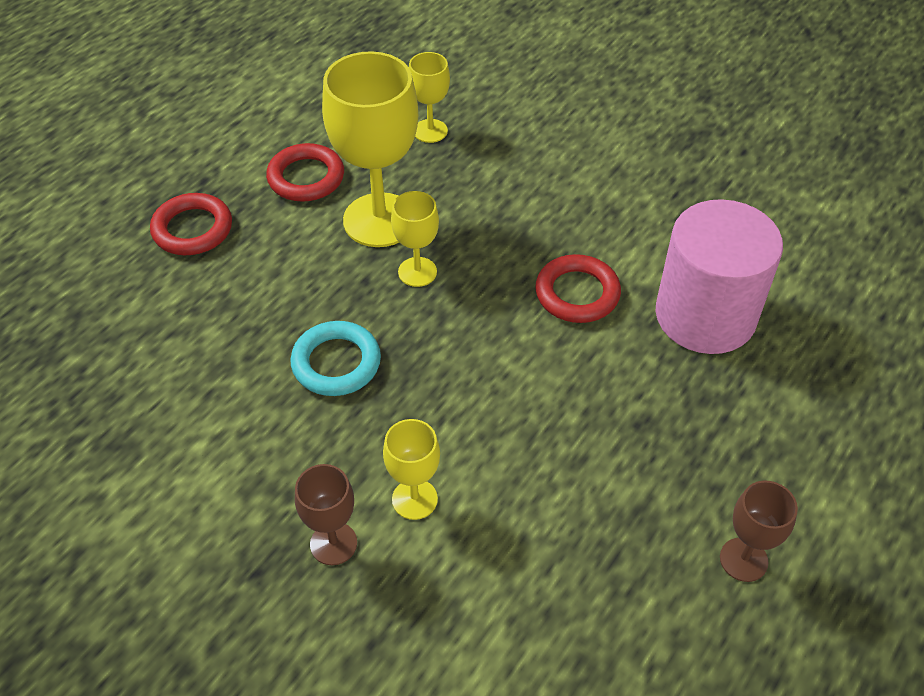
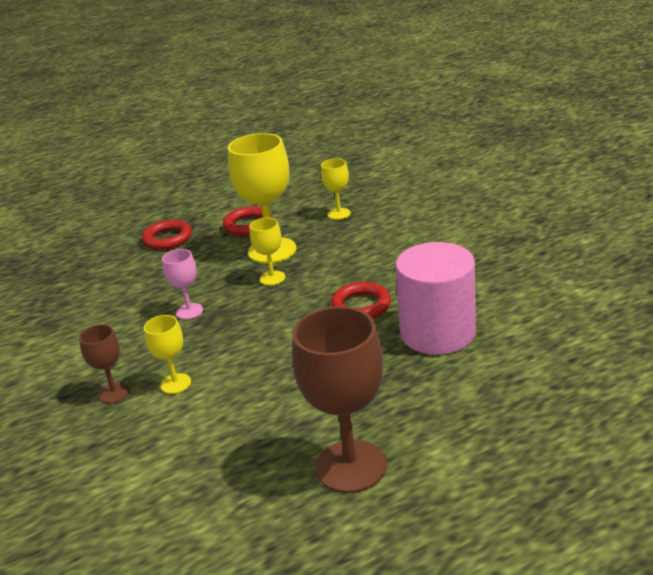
camera: 30 degrees right, 20 degrees down
turquoise ring [290,321,381,396] -> pink goblet [162,249,203,319]
brown goblet [720,480,798,582] -> brown goblet [292,306,386,493], size x1.97

